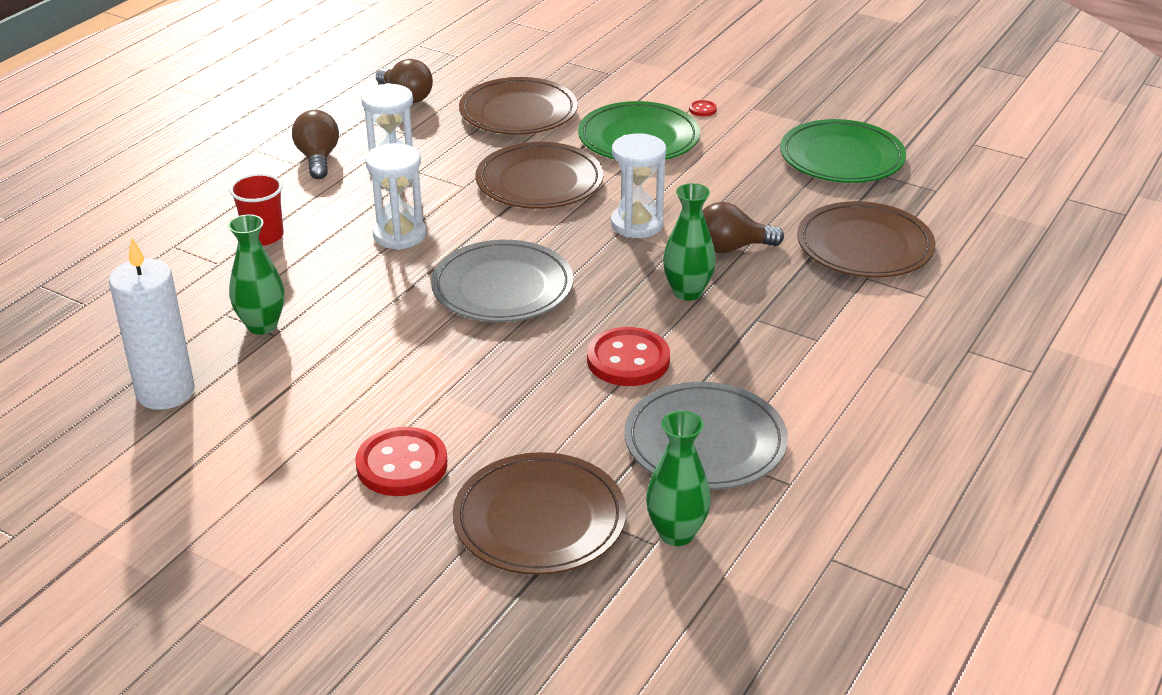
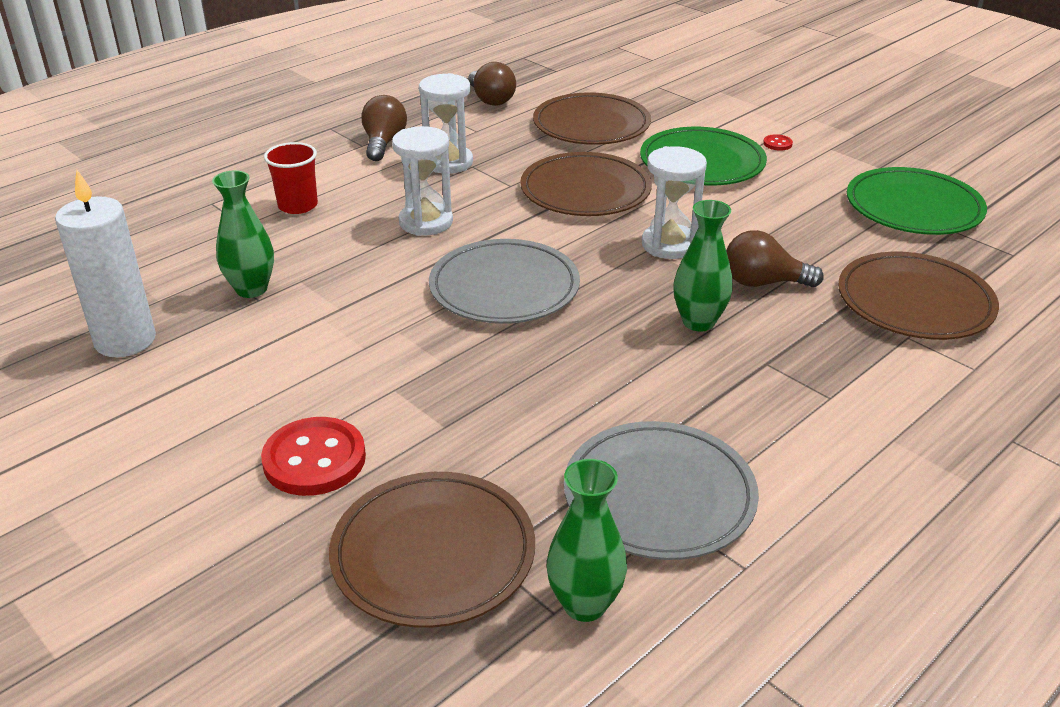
camera: 15 degrees right, 0 degrees up
red button [587,327,670,386] -> none

